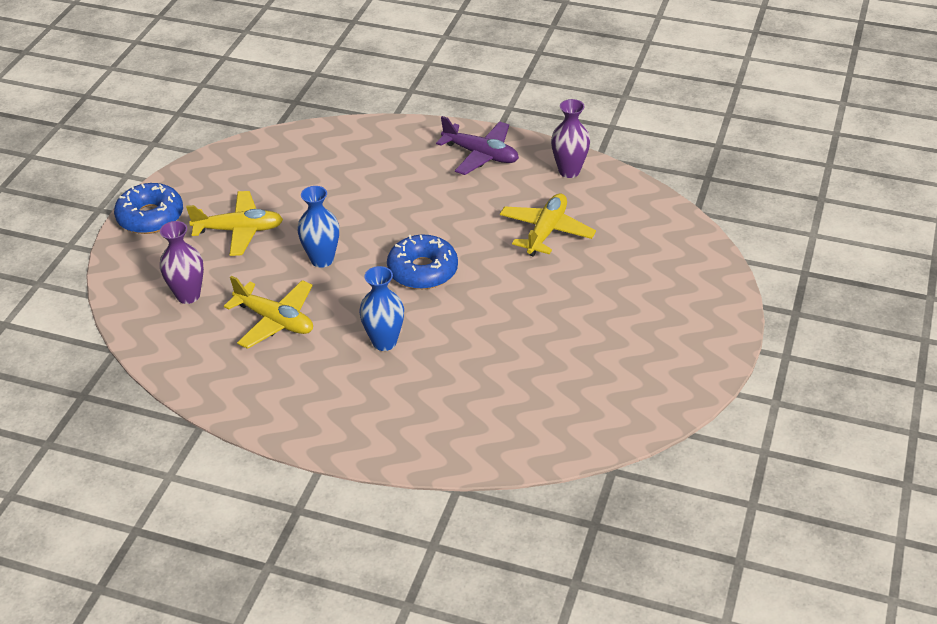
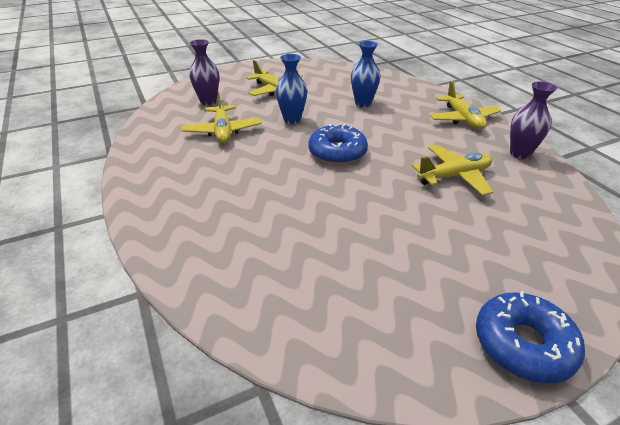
camera: 45 degrees right, 5 degrees down
blue donut [114,183,183,234] -> blue donut moved to [476,291,585,384]
blue vase [359,266,404,351] -> blue vase moved to [351,41,381,107]
purple plane [436,116,519,175] -> yellow plane [429,81,501,130]

